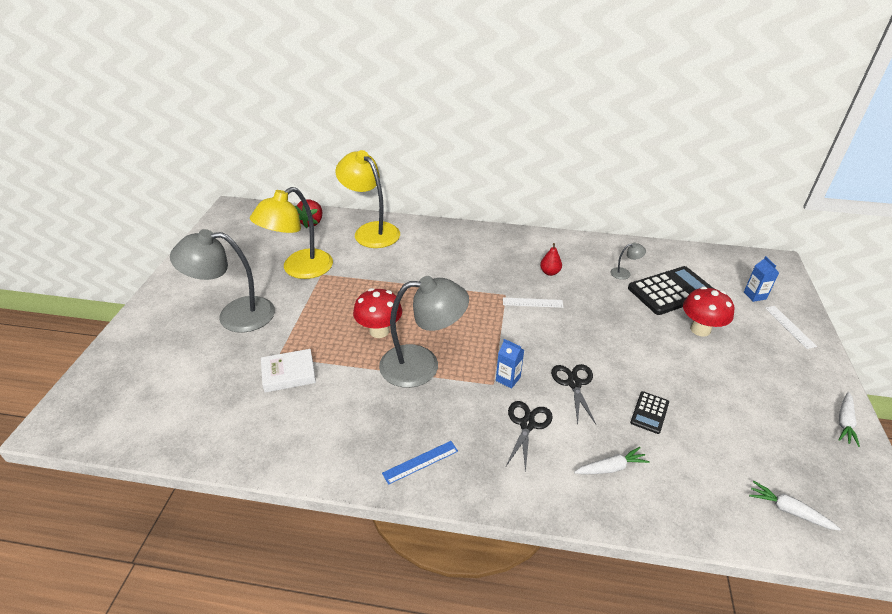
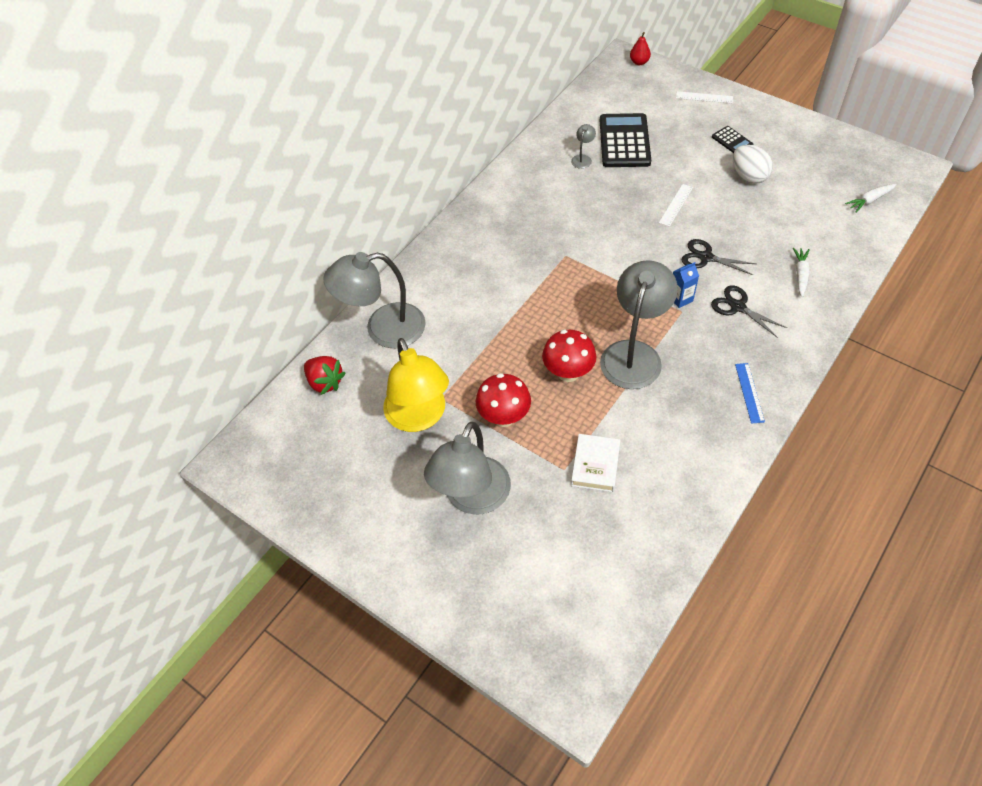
camera: 60 degrees left, 15 degrees up
yellow lamp [335,150,400,248] -> grey lamp [323,252,426,348]
white ruler [503,297,563,308] -> white ruler moved to [659,184,693,227]
red pear [540,243,562,276] -> red pear moved to [630,32,651,65]
black calculator [630,391,669,434] -> black calculator moved to [712,126,753,153]
red mushroom [683,287,734,337] -> red mushroom moved to [476,373,531,427]
blue carton [744,256,779,302] -> none
white carrot [839,392,860,447] -> none
none -> white egg [733,145,773,184]

